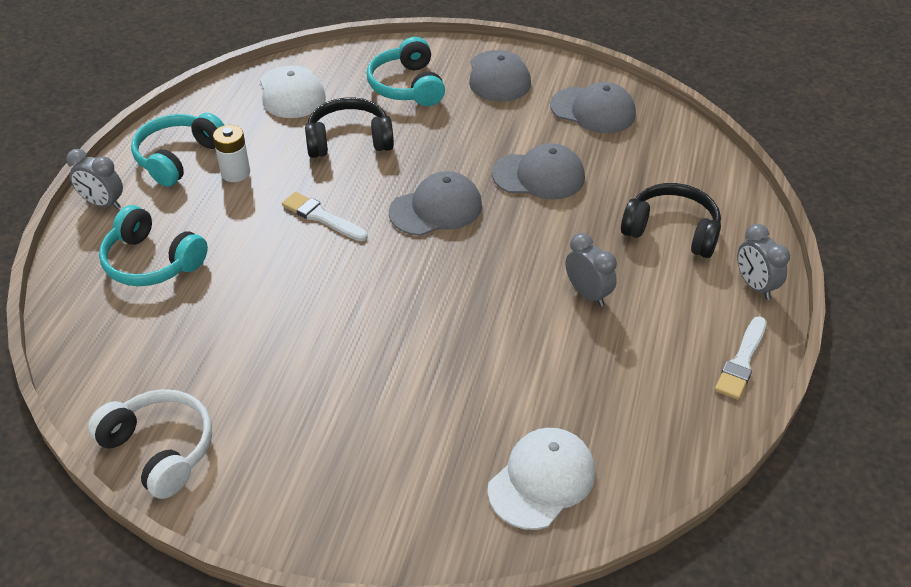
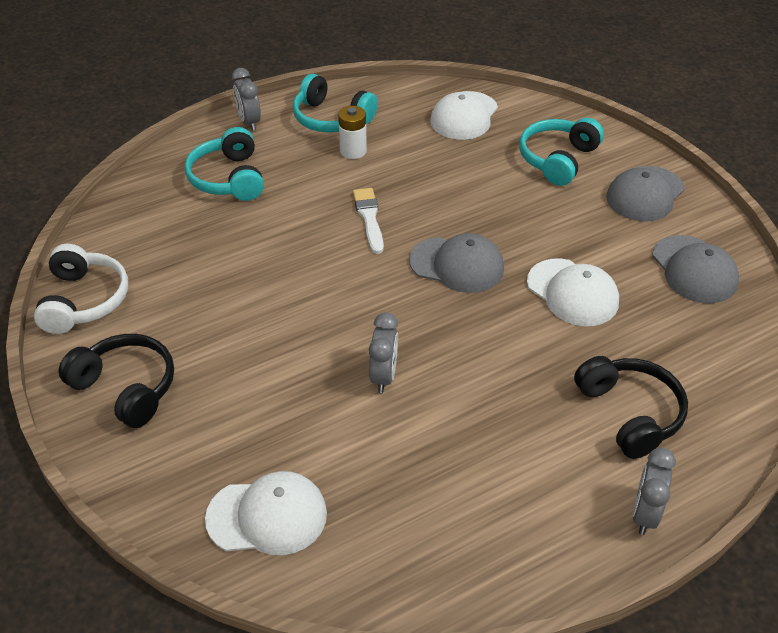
camera: 45 degrees right, 0 degrees up
turquoise headphones [131,113,224,187] -> turquoise headphones turned 135 degrees counterclockwise [293,74,378,133]
black headphones [305,97,394,158] -> black headphones moved to [58,334,174,428]
grey cap [492,143,585,200] -> white cap [527,258,619,326]
grey clock [566,233,617,307] -> grey clock moved to [369,312,398,393]
white brush [715,316,767,400] -> none

